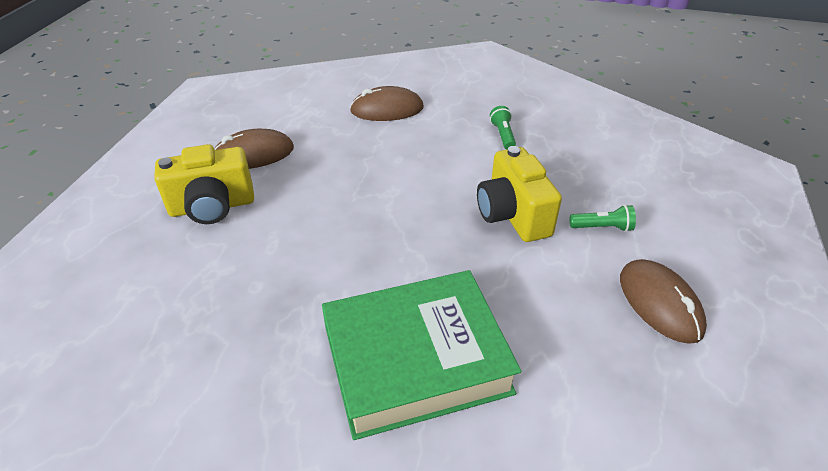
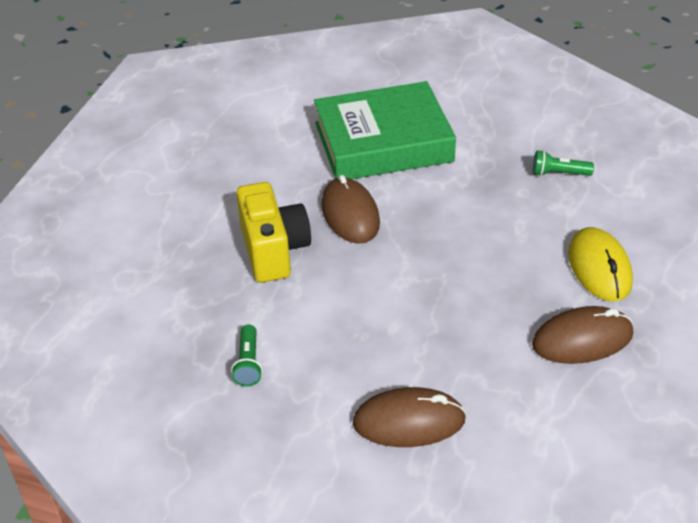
camera: 175 degrees left, 0 degrees up
yellow camera [154,144,254,224] -> yellow mouse [568,227,633,301]
green flashlight [570,205,636,232] -> green flashlight moved to [533,150,594,176]
brown mouse [620,259,707,344] -> brown mouse moved to [321,175,380,244]

